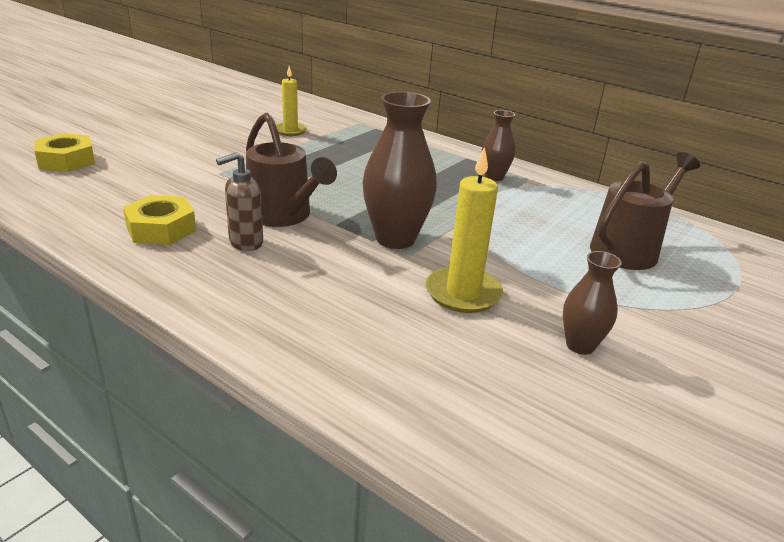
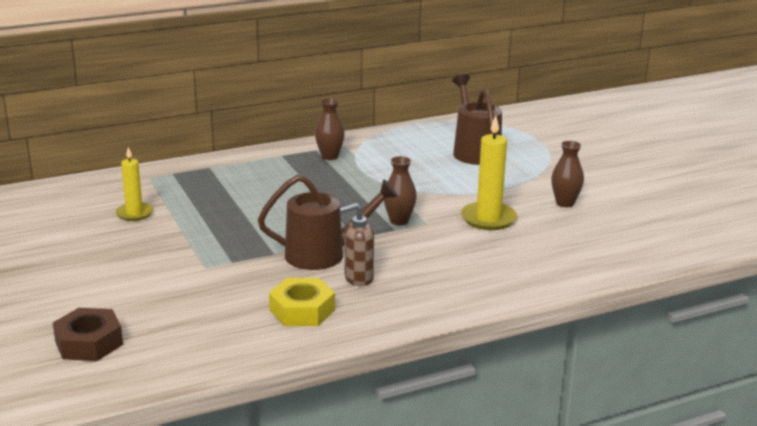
camera: 60 degrees left, 5 degrees down
yellow nut [34,133,95,172] -> brown nut [53,308,123,361]
brown soap dispenser [216,152,263,251] -> brown soap dispenser turned 75 degrees clockwise [339,203,374,286]
brown vase [362,92,437,249] -> brown vase [384,156,417,225], size x0.57

